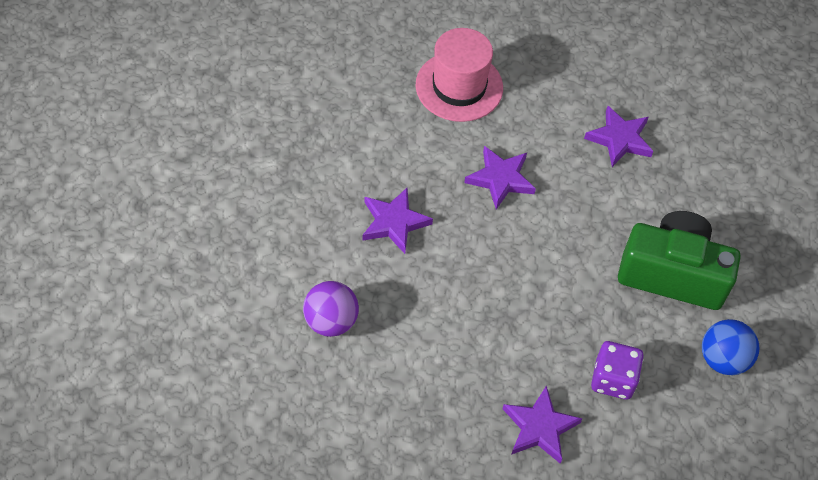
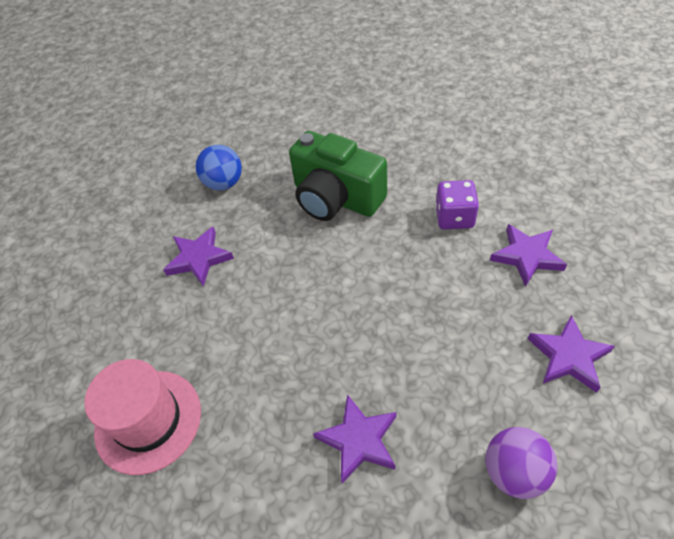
camera: 95 degrees left, 5 degrees down
purple star [464,146,536,209] -> purple star moved to [528,315,615,393]
green camera [618,211,741,310] -> green camera turned 60 degrees counterclockwise [289,131,387,221]
blue ball [702,319,760,375] -> blue ball moved to [196,145,242,190]

